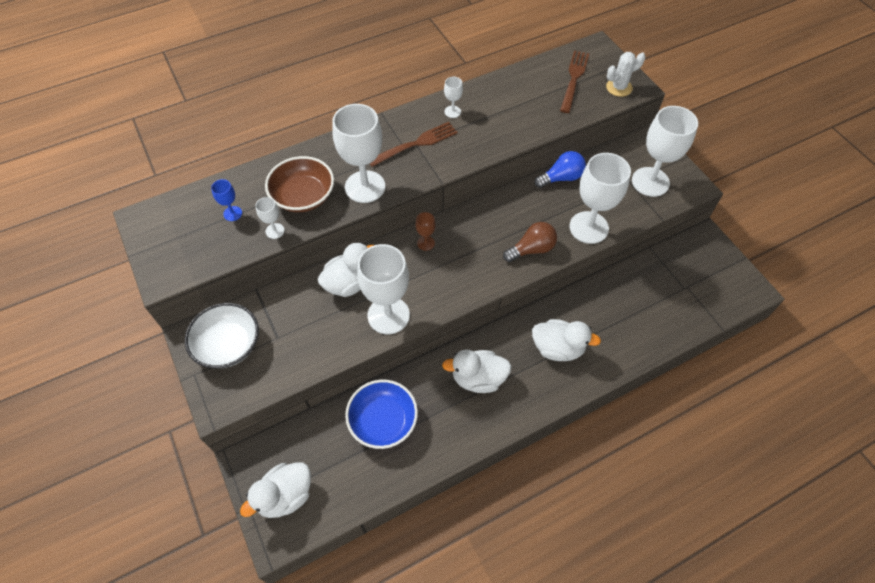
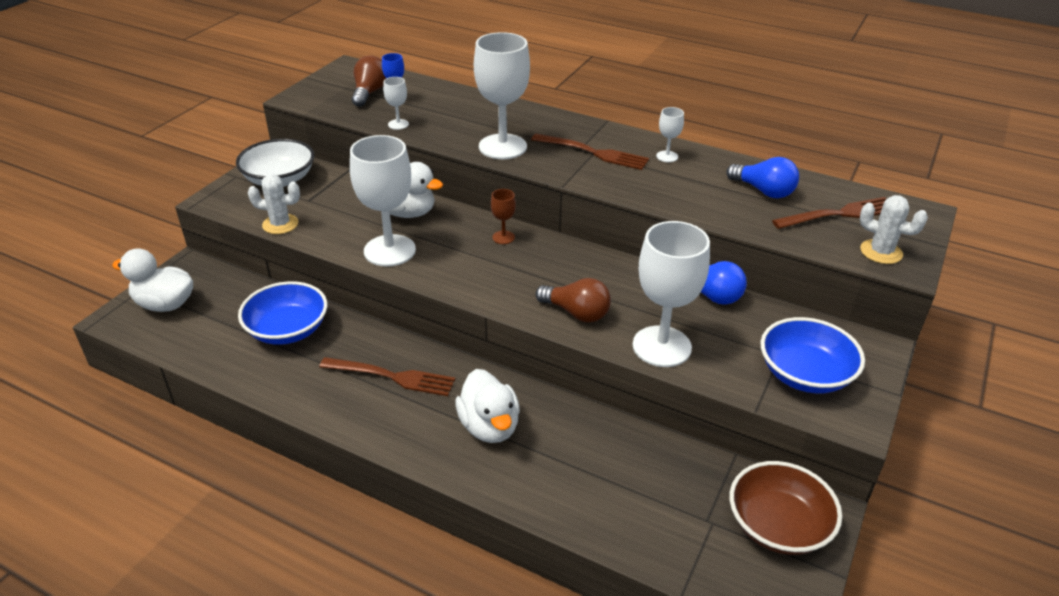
camera: 55 degrees right, 20 degrees down
brown bowl [265,156,334,212] -> brown bowl moved to [730,461,842,555]
white duck [442,349,512,393] -> brown fork [319,357,455,396]
white goblet [632,106,698,197] -> blue bowl [760,317,865,393]
none -> white cactus [248,174,300,234]
none -> brown light bulb [352,56,386,107]
none -> blue light bulb [726,157,799,198]

